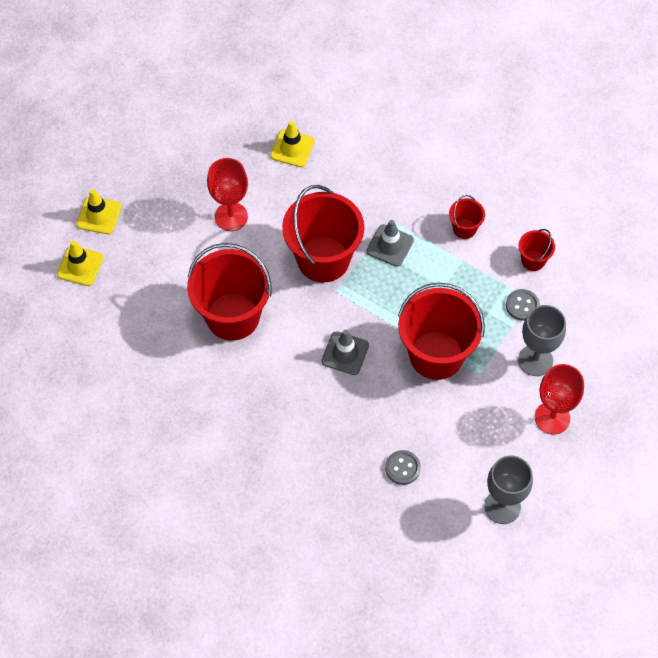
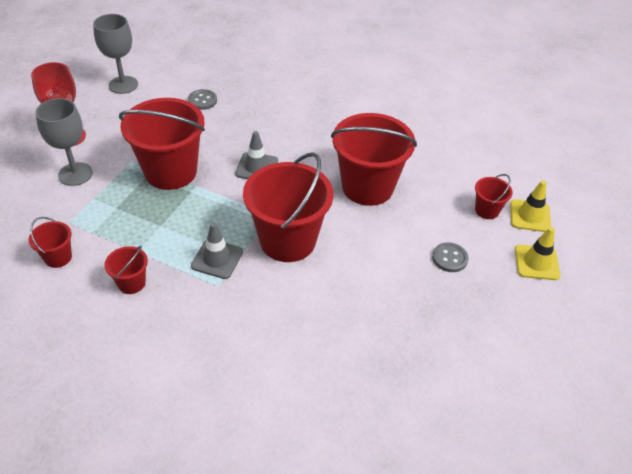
camera: 170 degrees right, 15 degrees down
red goblet [207,158,248,231] -> none
yellow traffic cone [270,121,314,167] -> none
grey button [506,289,540,321] -> grey button moved to [432,242,469,272]
none -> red bucket [475,174,513,219]

